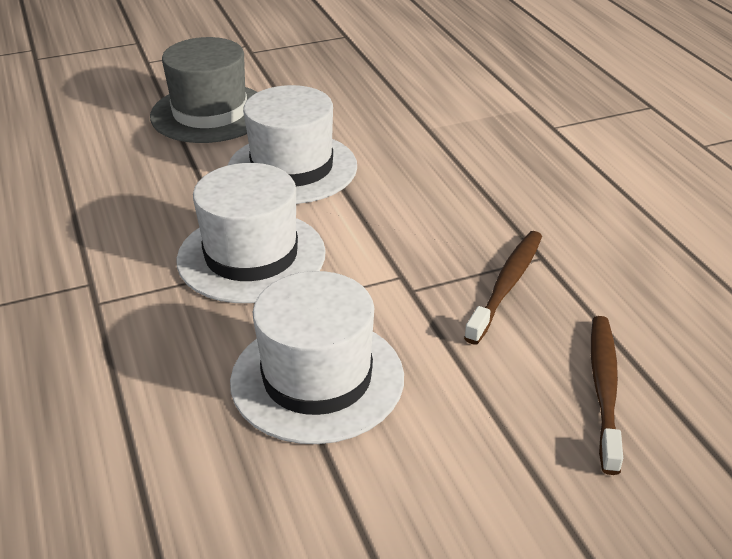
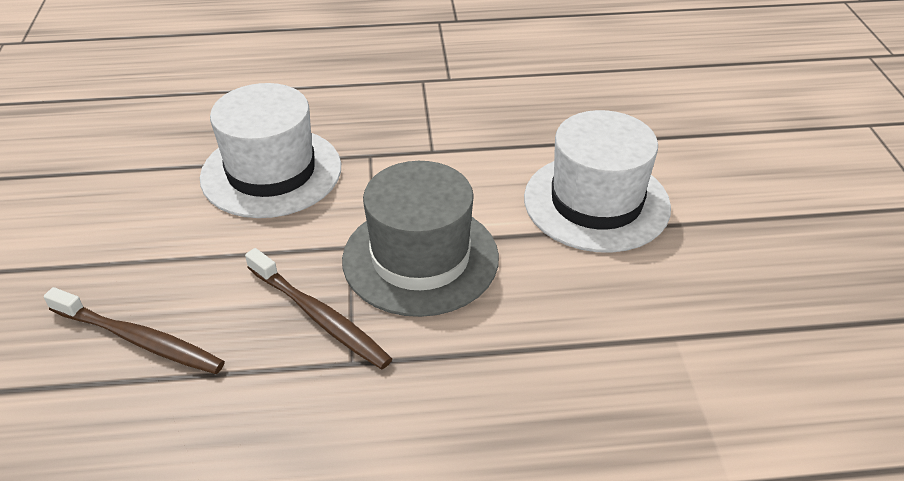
camera: 105 degrees right, 5 degrees up
grey hat [150,37,257,143] -> grey hat moved to [342,161,499,317]
white hat [176,163,326,303] -> none

